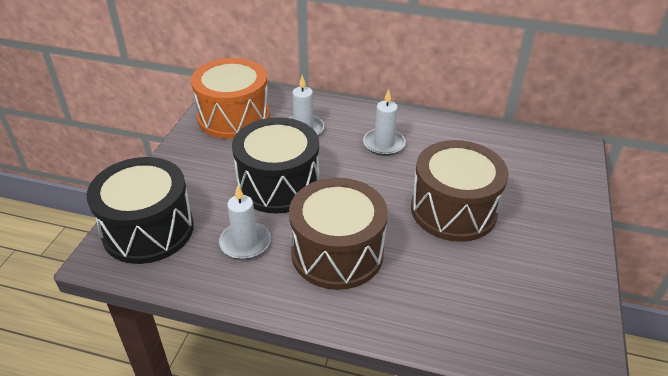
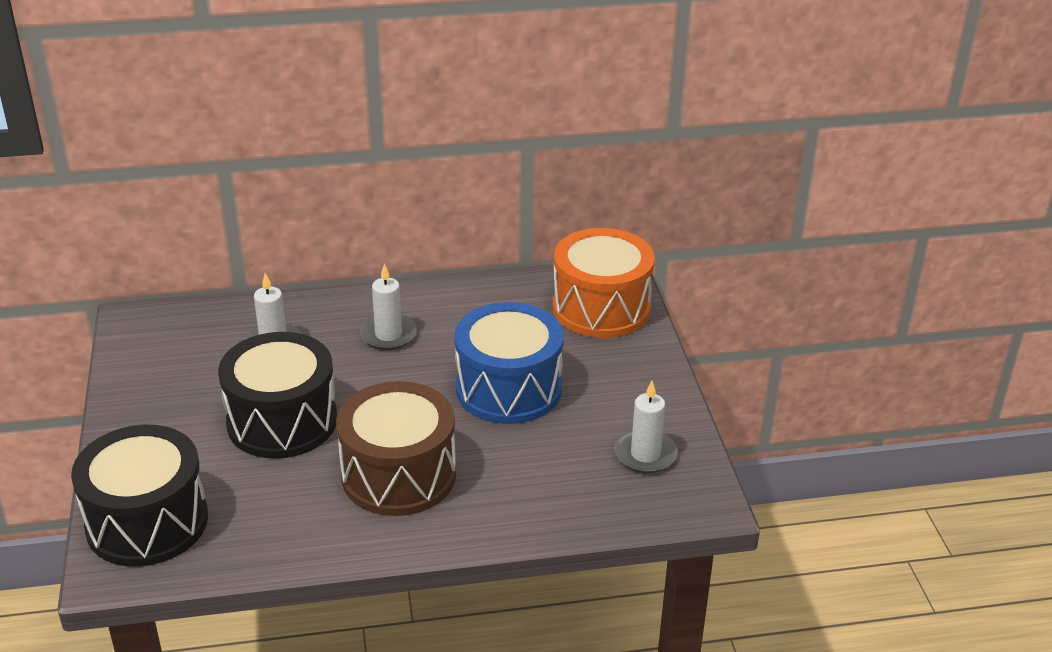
camera: 25 degrees left, 5 degrees down
orange drum [191,58,270,139] -> orange drum moved to [553,228,655,338]
white candle [219,185,271,260] -> white candle moved to [614,381,678,473]
brown drum [411,140,509,242] -> blue drum [455,302,564,424]

